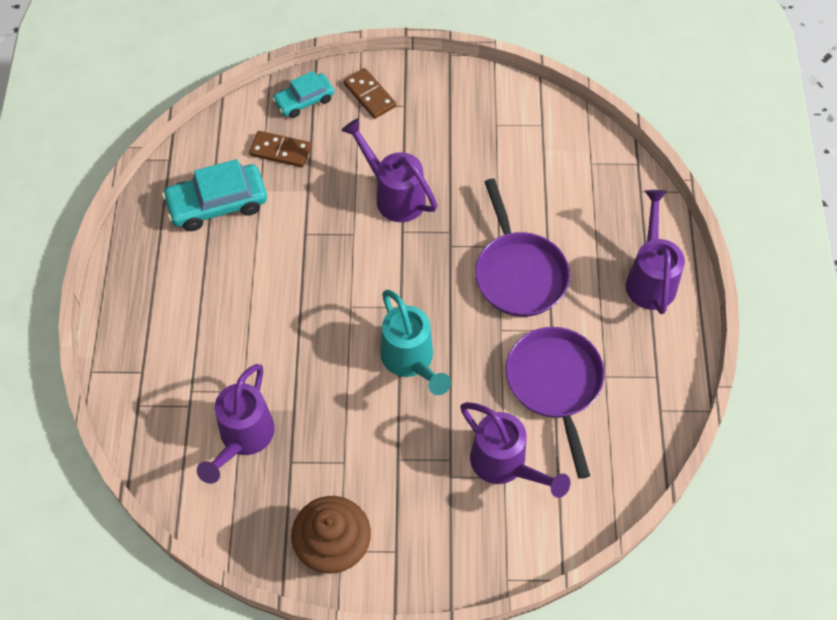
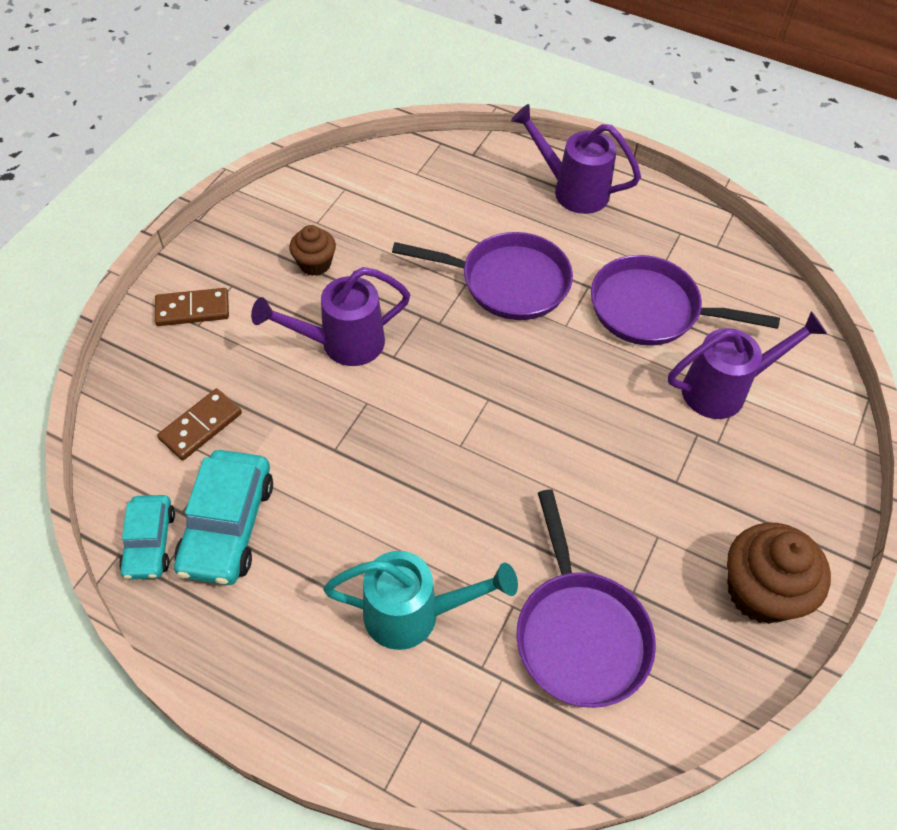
camera: 65 degrees left, 5 degrees down
purple watering can [197,364,275,484] -> purple pan [517,489,656,708]
turquoise car [272,71,334,118] -> turquoise car moved to [119,495,175,579]
turquoise watering can [380,290,451,395] -> turquoise watering can moved to [323,551,518,650]
none -> brown cupcake [290,225,336,276]

